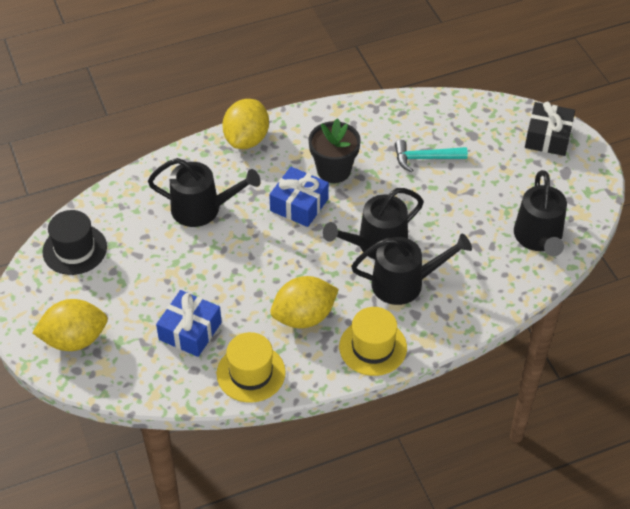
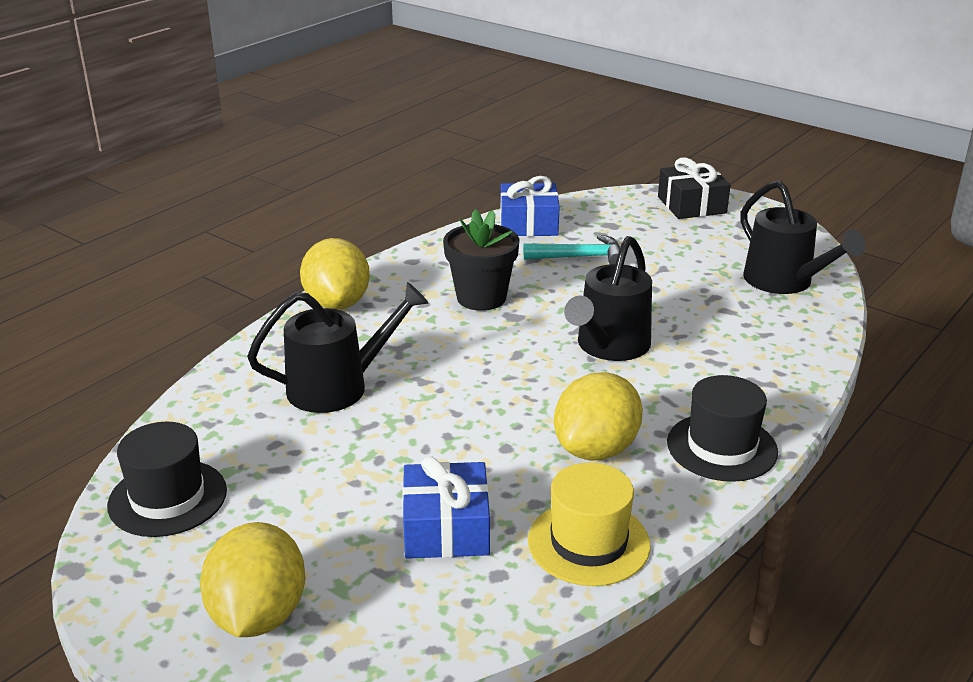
camera: 30 degrees left, 20 degrees down
yellow lemon [32,299,108,351] -> yellow lemon turned 45 degrees counterclockwise [200,522,305,637]
blue gift [269,167,329,227] -> blue gift moved to [500,176,560,236]
yellow hat [339,307,407,376] -> black hat [667,375,778,482]
black watering can [351,233,472,305] -> none
turquoise hammer [395,140,468,172] -> turquoise hammer turned 150 degrees counterclockwise [523,235,620,264]

